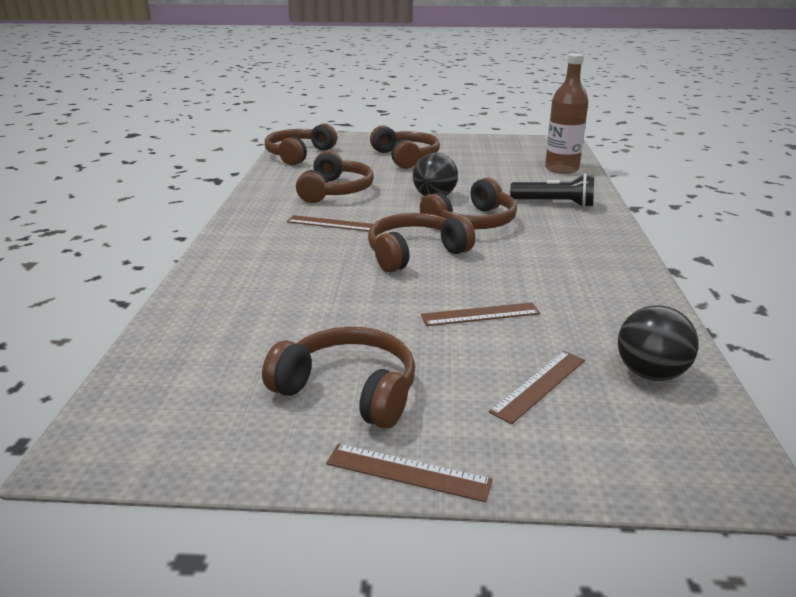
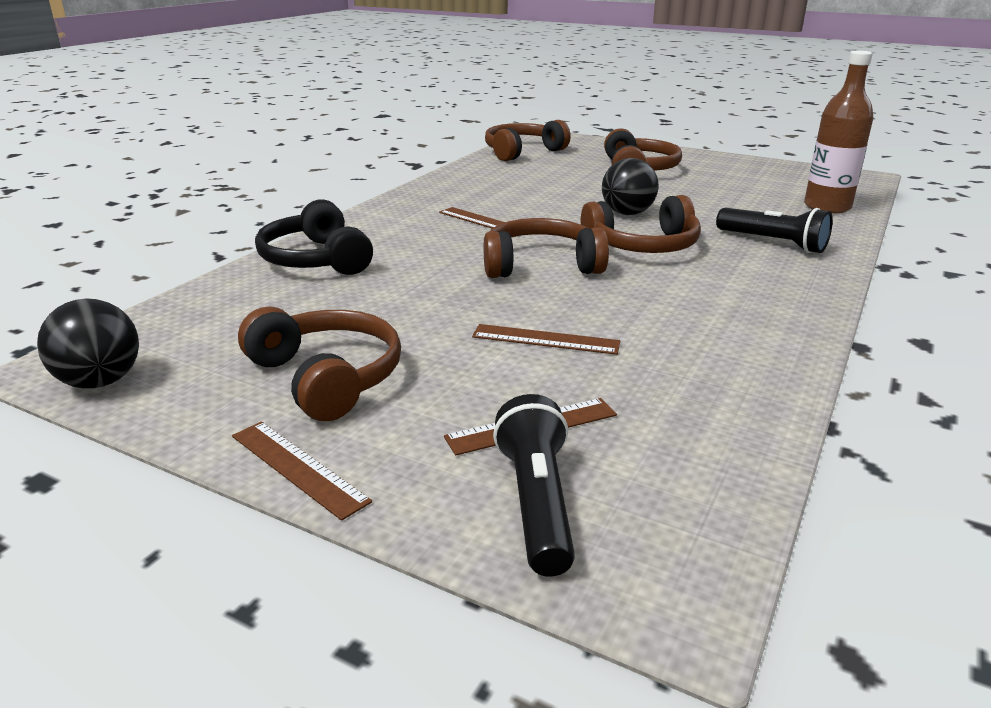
camera: 25 degrees right, 0 degrees up
brown headphones [296,151,374,203] -> none
black ball [618,305,699,381] -> black ball moved to [37,299,139,389]
none -> black headphones [255,199,373,275]
none -> black flashlight [493,394,575,577]

